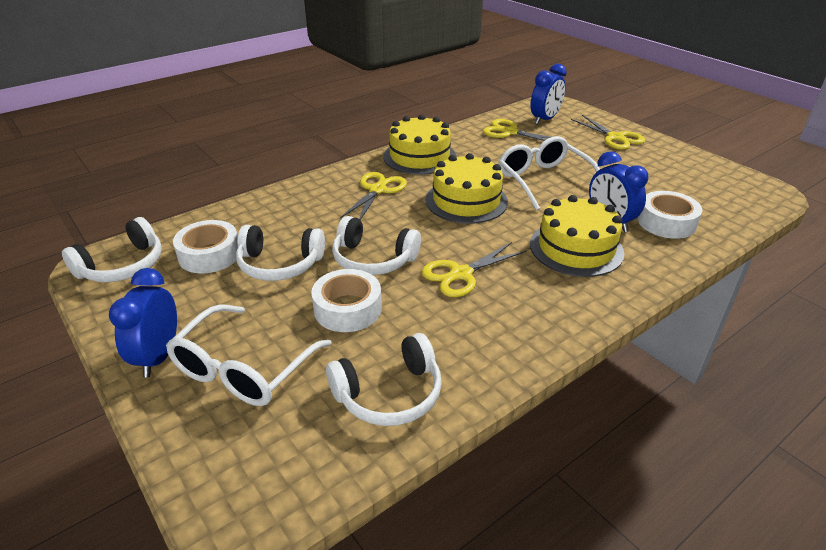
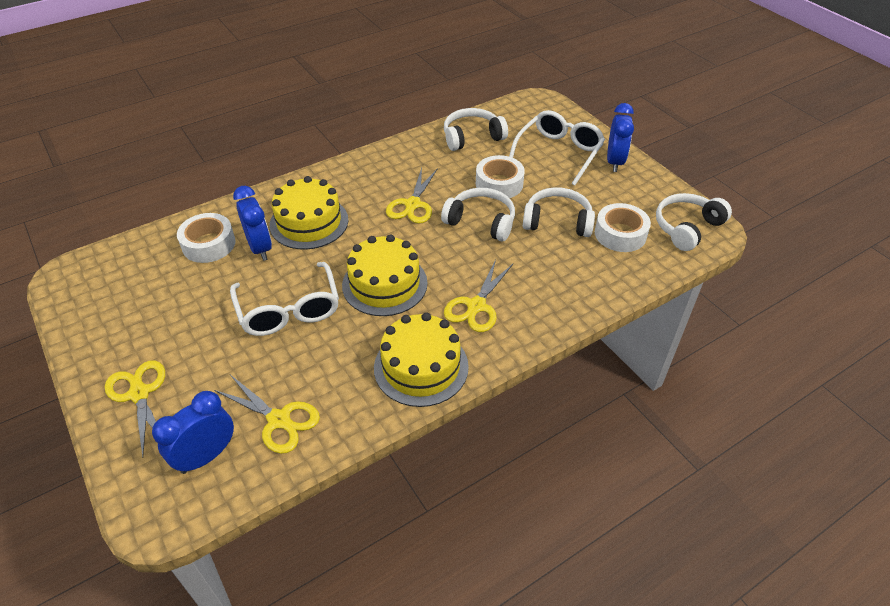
camera: 175 degrees left, 10 degrees up
yellow scissors [422,242,526,297] -> yellow scissors turned 135 degrees clockwise [386,168,438,224]

